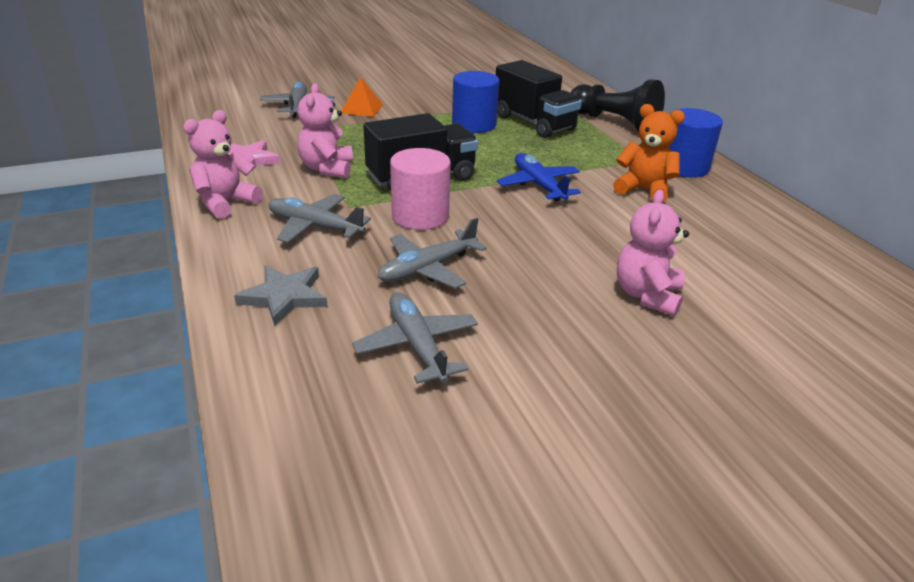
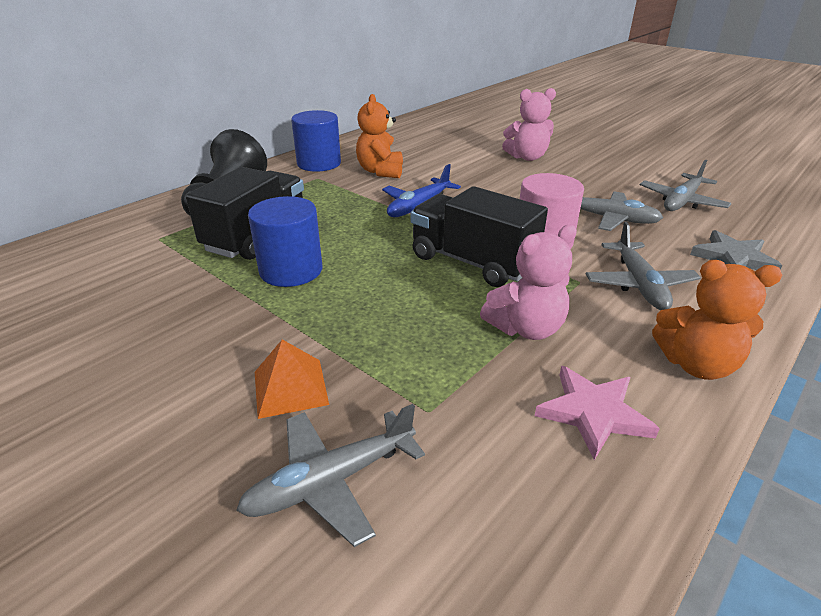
camera: 115 degrees left, 0 degrees up
pink teddy bear [183,110,262,219] -> orange teddy bear [652,260,782,380]

